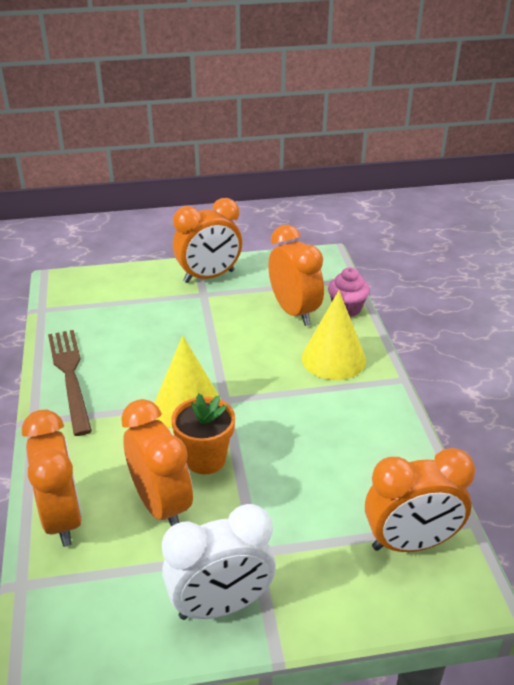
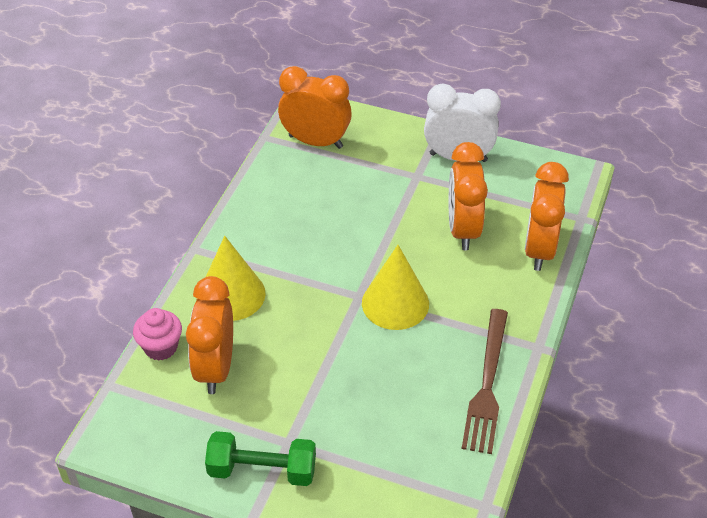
camera: 150 degrees left, 10 degrees up
orange flower pot [171,394,235,474] -> none
orange clock [173,198,242,283] -> green dumbbell [205,431,316,486]

